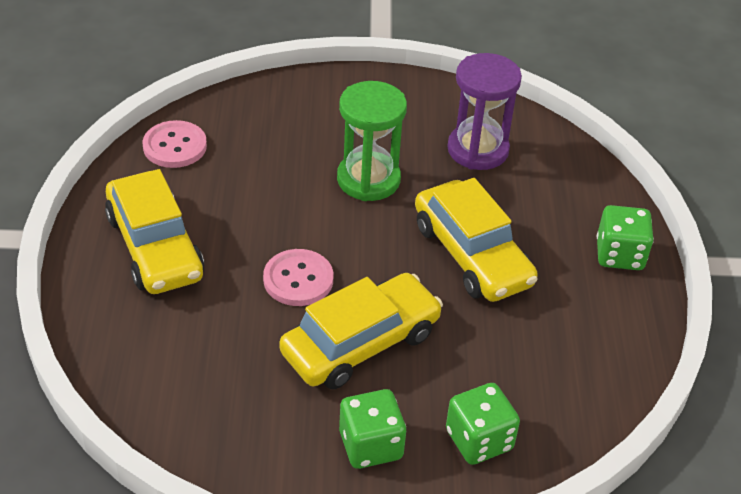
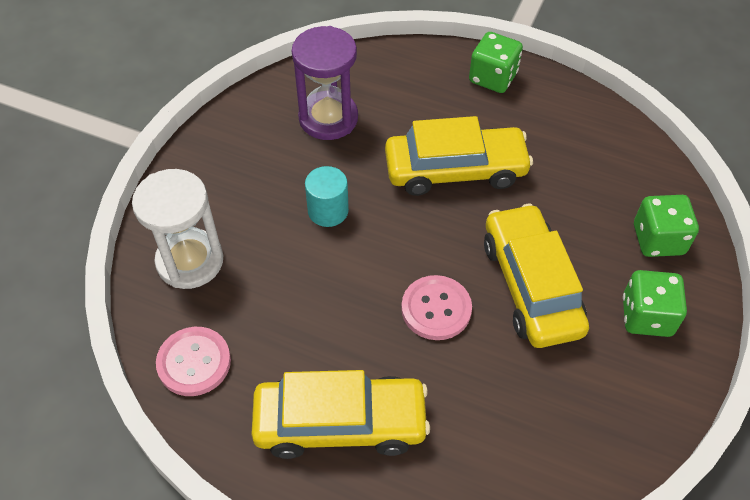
camera: 65 degrees left, 10 degrees up
green hourglass [337,81,407,201] -> turquoise cylinder [305,166,349,227]
none -> white hourglass [132,169,223,289]

